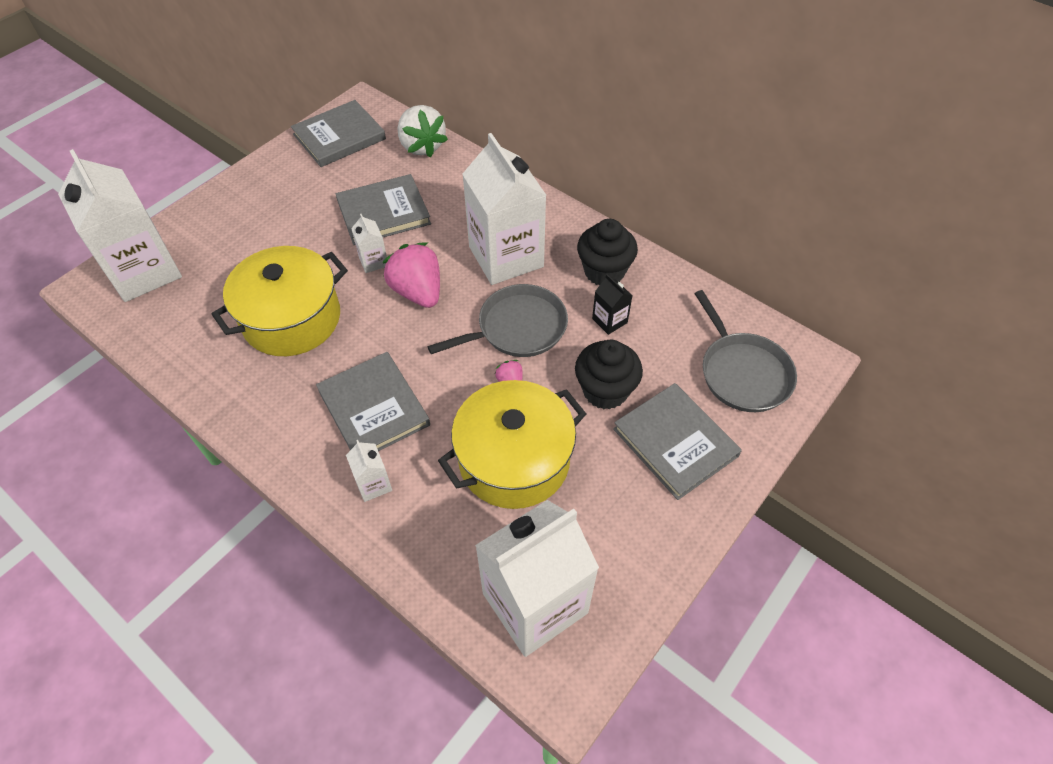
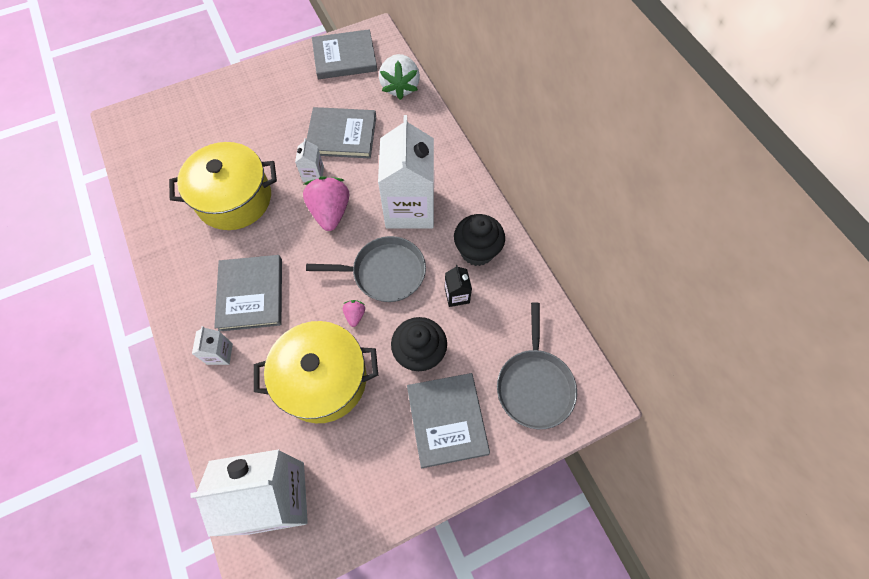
camera: 25 degrees right, 10 degrees up
white carton [58,149,182,302] -> none

